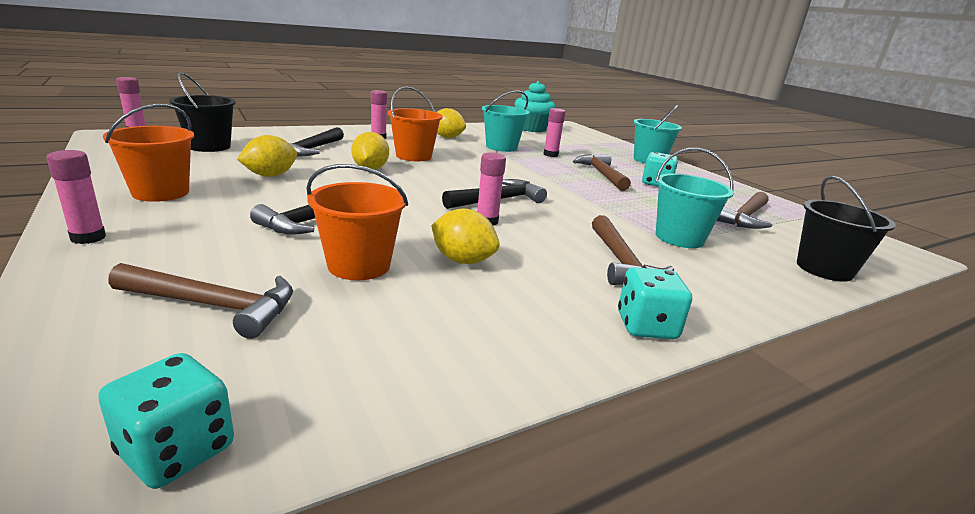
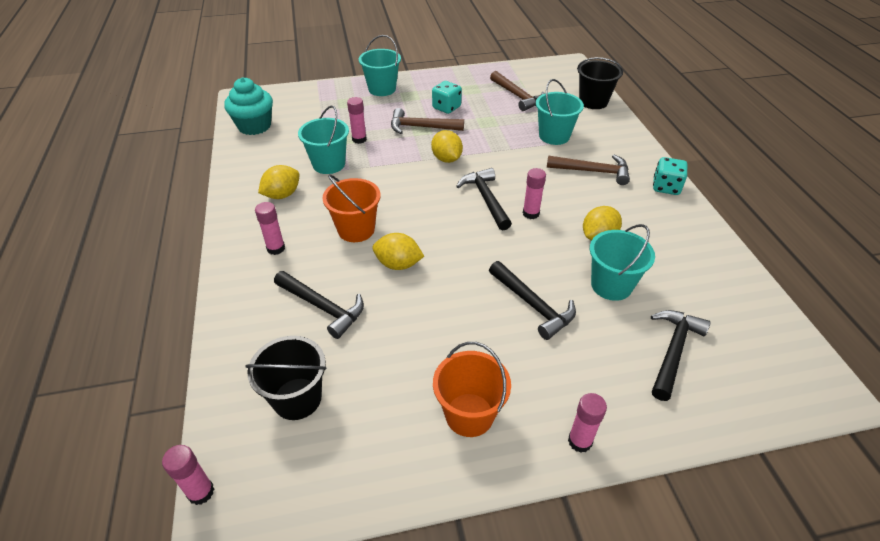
camera: 70 degrees left, 20 degrees up
turquoise dice [98,353,234,489] -> none
brown hammer [108,263,293,339] -> black hammer [651,310,711,401]
yellow lemon [237,135,297,177] -> yellow lemon moved to [431,130,463,163]
orange bucket [306,164,408,280] -> turquoise bucket [590,224,655,301]

